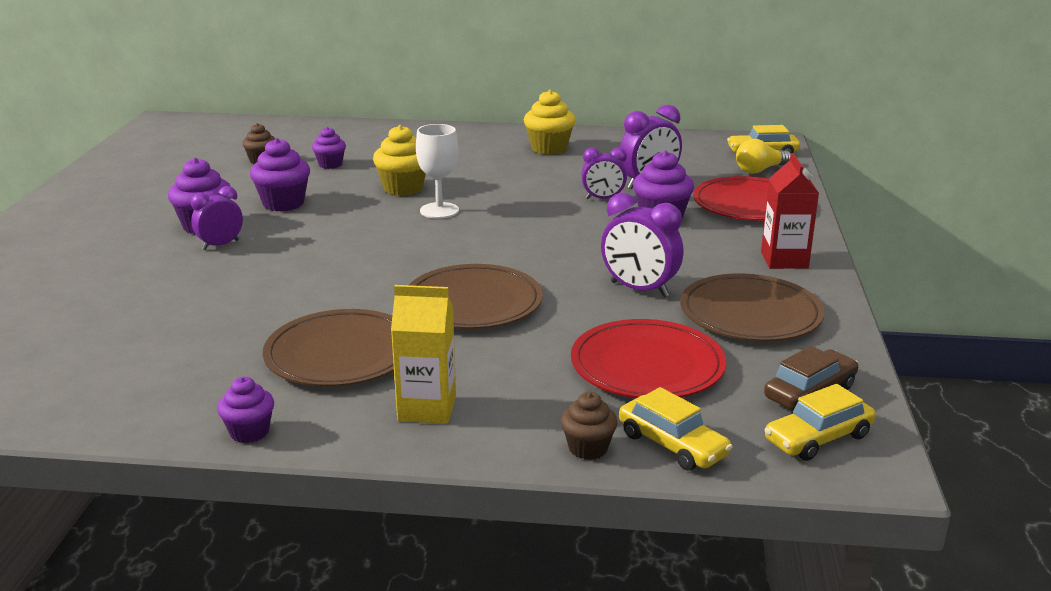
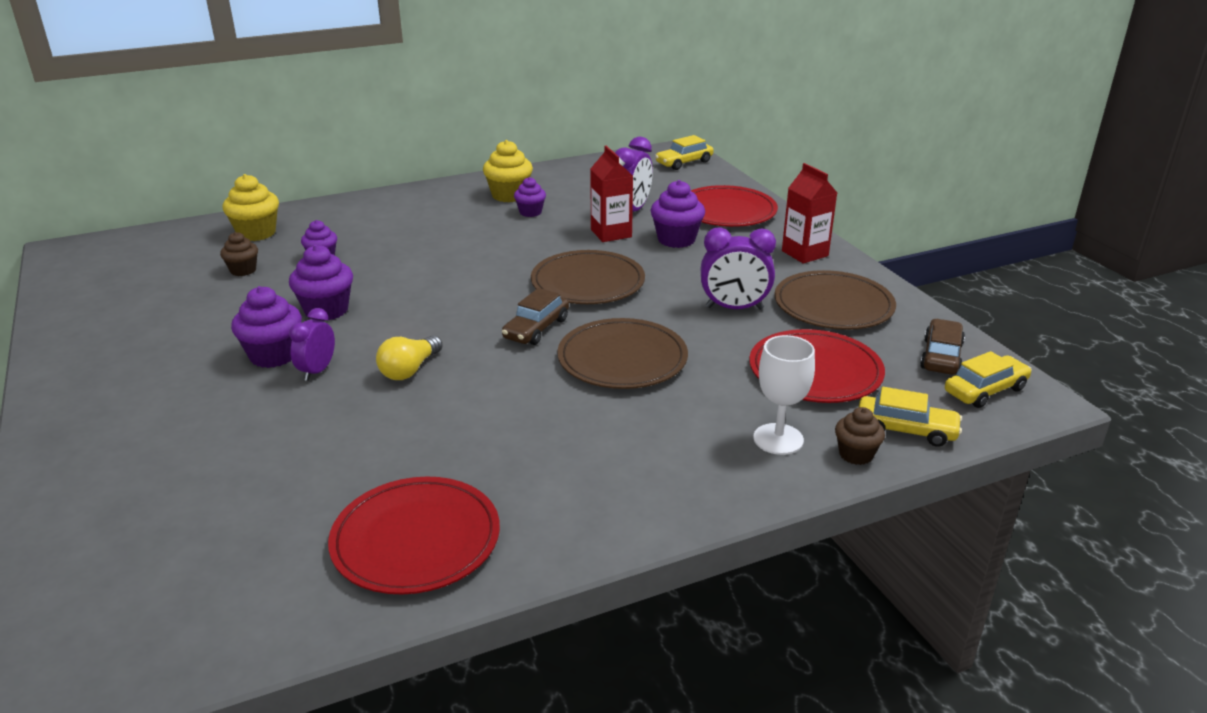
camera: 30 degrees left, 5 degrees up
purple cupcake [217,377,274,443] -> purple cupcake moved to [514,177,546,217]
brown plate [263,309,394,387] -> brown plate moved to [531,250,645,304]
yellow cupcake [373,125,426,196] -> yellow cupcake moved to [222,174,279,241]
yellow carton [391,285,456,424] -> none
white goblet [416,124,459,219] -> white goblet moved to [753,335,815,455]
purple clock [581,148,627,199] -> red carton [590,146,633,242]
yellow light bulb [736,139,791,174] -> yellow light bulb moved to [376,335,443,380]
yellow car [765,384,876,461] -> yellow car turned 150 degrees counterclockwise [945,351,1032,408]
none -> red plate [328,477,500,594]
none -> brown car [502,288,569,345]

